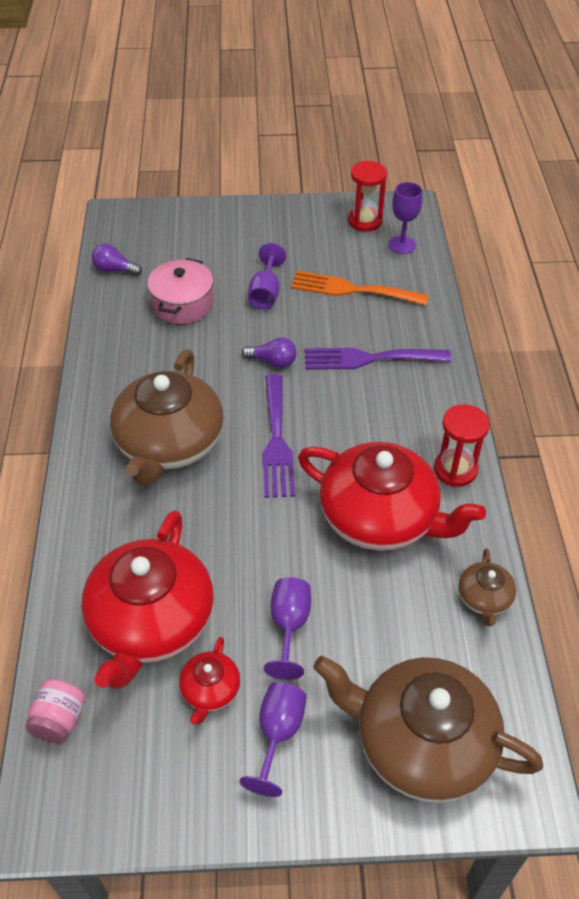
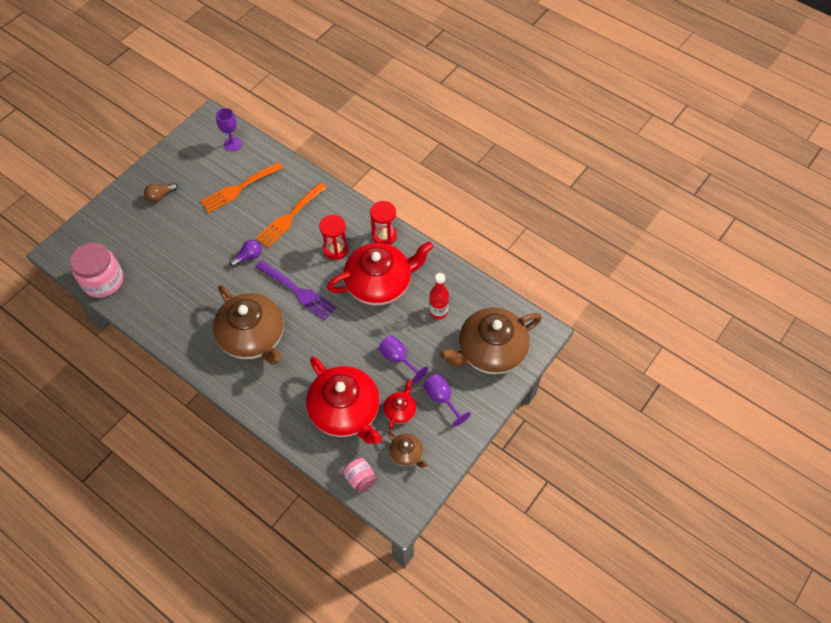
camera: 50 degrees left, 10 degrees up
purple light bulb [92,244,142,276] -> pink jar [70,242,123,298]
pink pot [147,258,214,324] -> none
red teapot [179,637,240,724] -> red teapot turned 120 degrees counterclockwise [384,379,416,430]
purple goblet [248,243,286,309] -> none
purple fork [305,348,451,370] -> orange fork [256,182,327,248]
red hourglass [348,161,387,232] -> red hourglass moved to [319,215,348,260]
brown teapot [458,548,516,626] -> brown teapot moved to [388,431,428,468]
none -> brown light bulb [144,183,178,203]
none -> red bottle [429,273,449,319]

